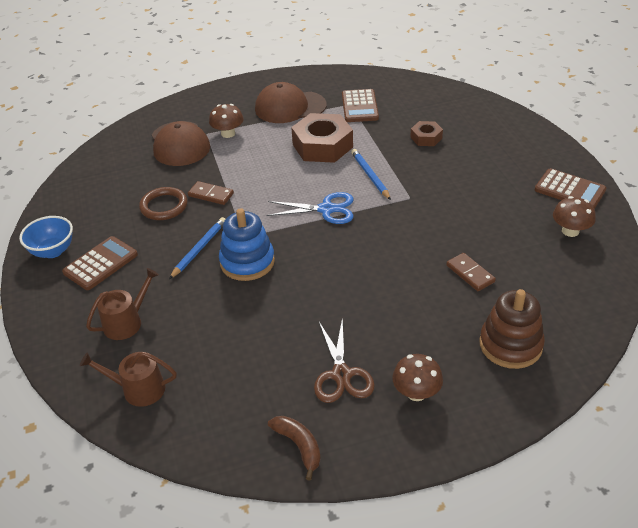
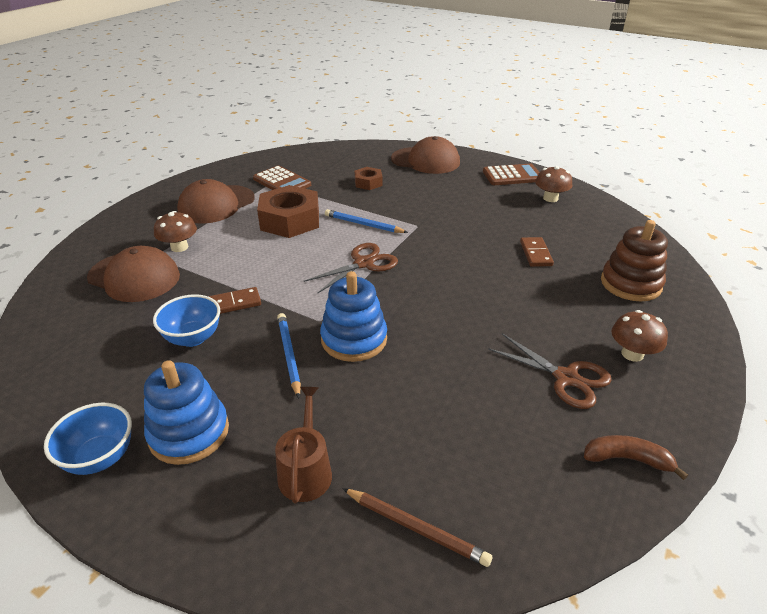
camera: 45 degrees left, 5 degrees down
brown calculator [62,236,138,290] -> blue stacking toy [144,360,229,465]
brown watering can [80,352,177,407] -> brown pencil [342,488,492,567]
brown ring [139,187,187,220] -> blue bowl [153,294,220,347]
blue scissors [266,192,354,224] -> brown scissors [304,243,398,293]
brown domino [446,253,496,291] -> brown domino turned 75 degrees clockwise [520,237,554,267]
none -> brown cap [391,136,460,174]

